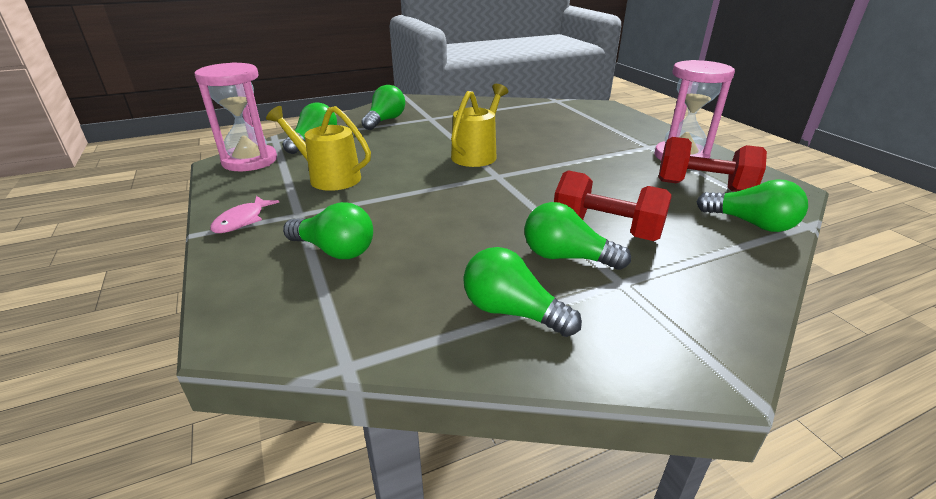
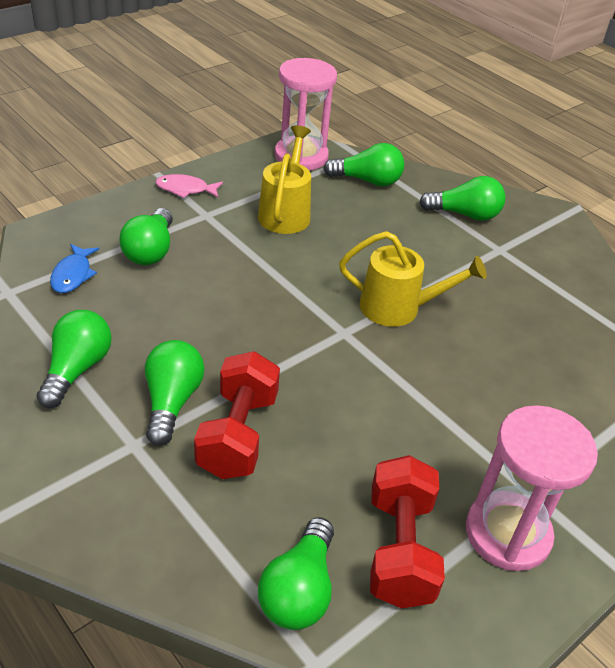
camera: 70 degrees right, 10 degrees up
none -> blue fish [50,244,99,293]

